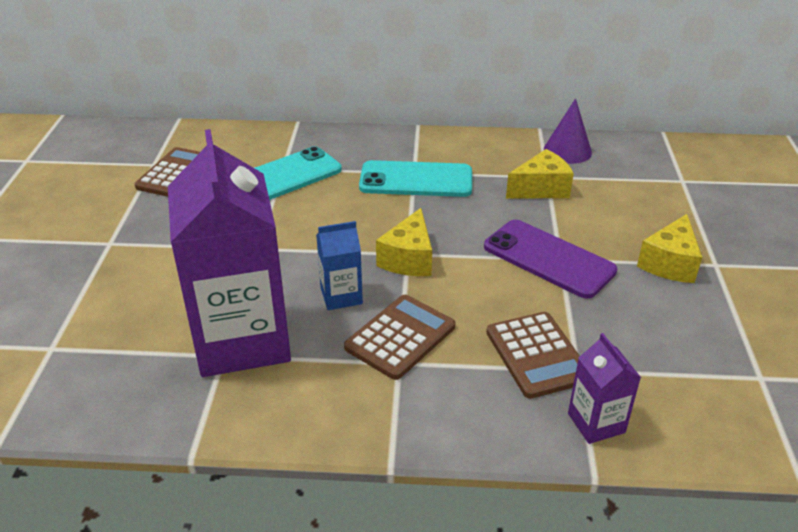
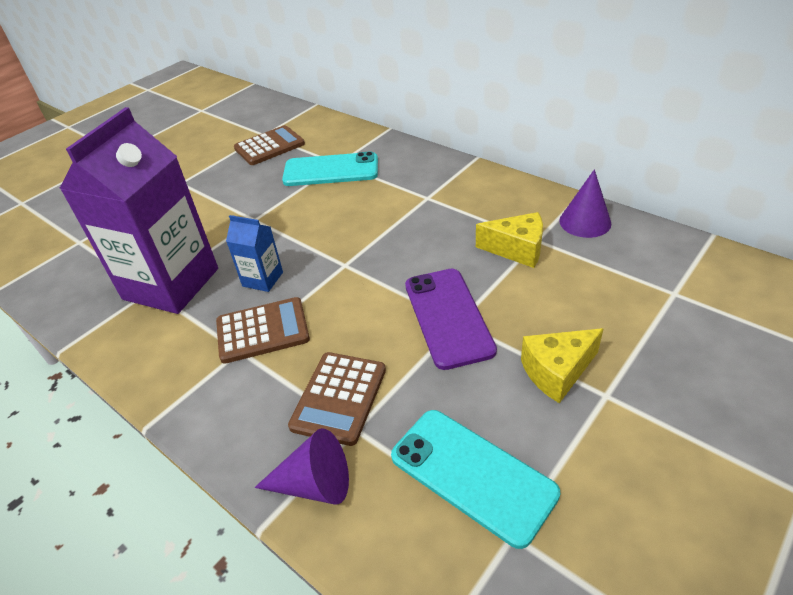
camera: 40 degrees right, 5 degrees up
turquoise phone [359,160,472,197] -> turquoise phone moved to [391,410,561,549]
yellow cheese [376,208,432,276] -> none
purple carton [568,333,641,444] -> purple cone [254,428,349,505]

